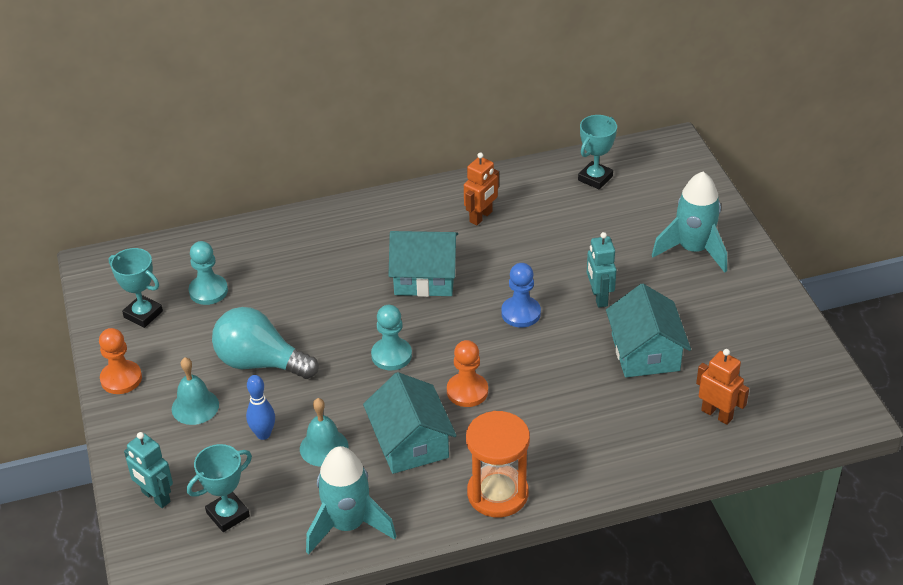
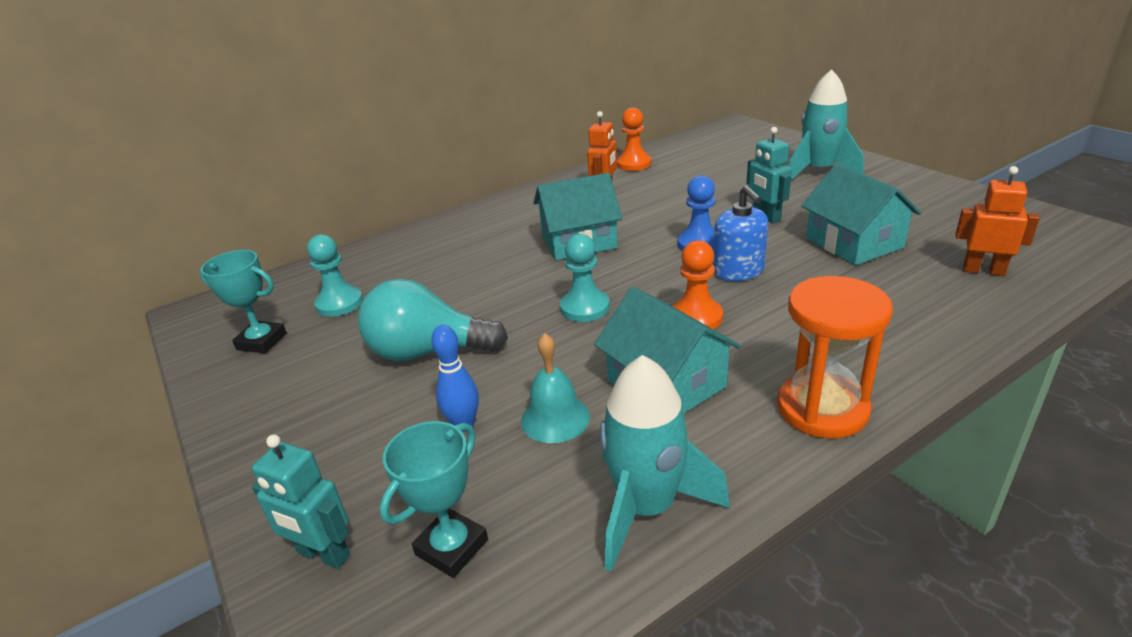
camera: 15 degrees left, 10 degrees down
orange pawn [99,328,142,394] -> orange pawn moved to [617,108,651,171]
turquoise bell [172,357,219,425] -> none
turquoise trophy [578,115,617,190] -> none
none -> blue soap dispenser [713,185,768,281]

